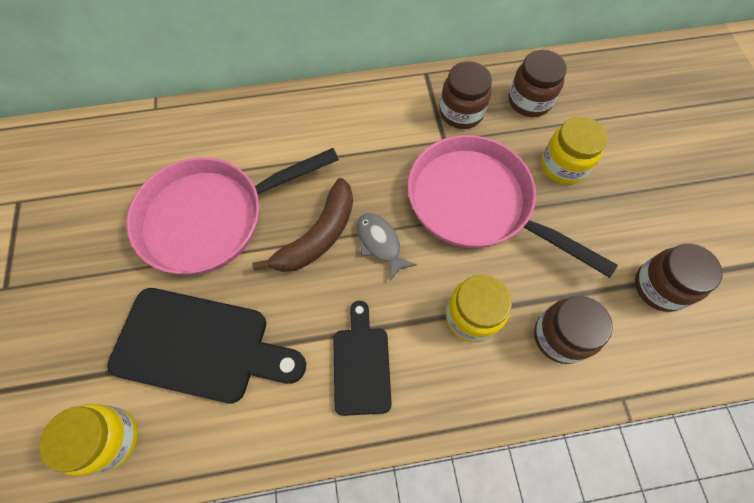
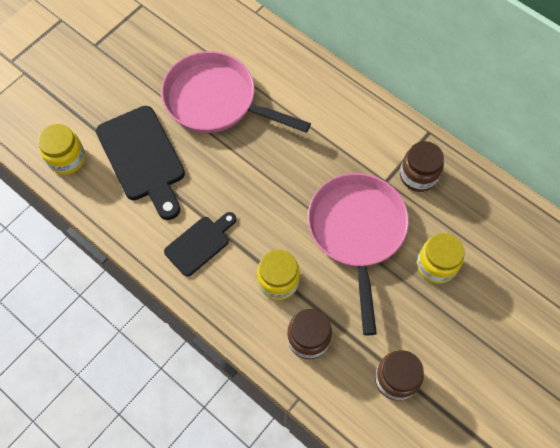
camera: 50 degrees right, 0 degrees up
brown banana [252,178,353,272] -> none
grey fish [357,213,417,281] -> none
brown jar [508,50,567,117] -> none

